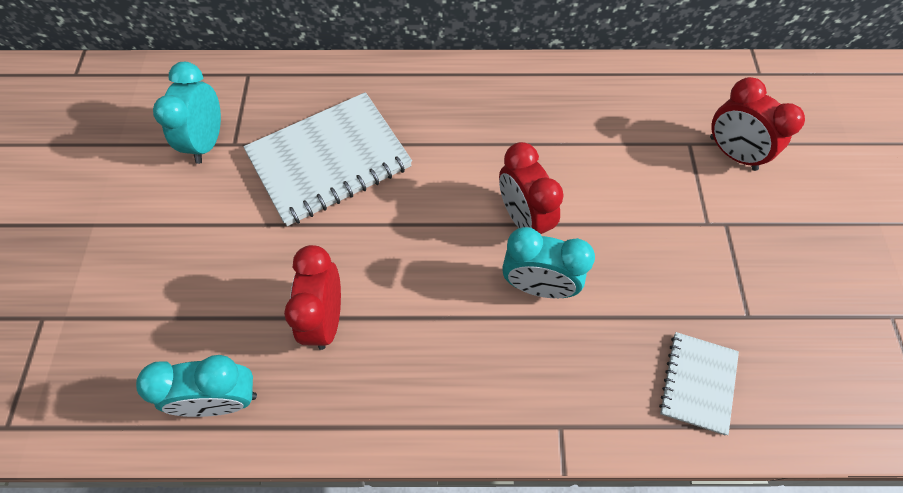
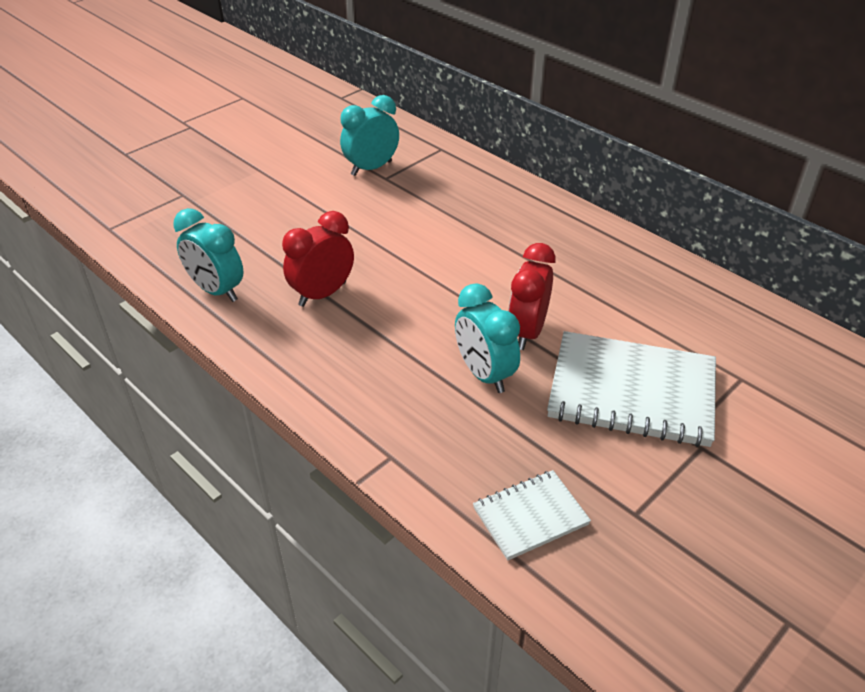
camera: 45 degrees right, 20 degrees down
white notebook [243,92,412,226] -> white notebook moved to [547,331,716,447]
red clock [710,77,805,171] -> none

